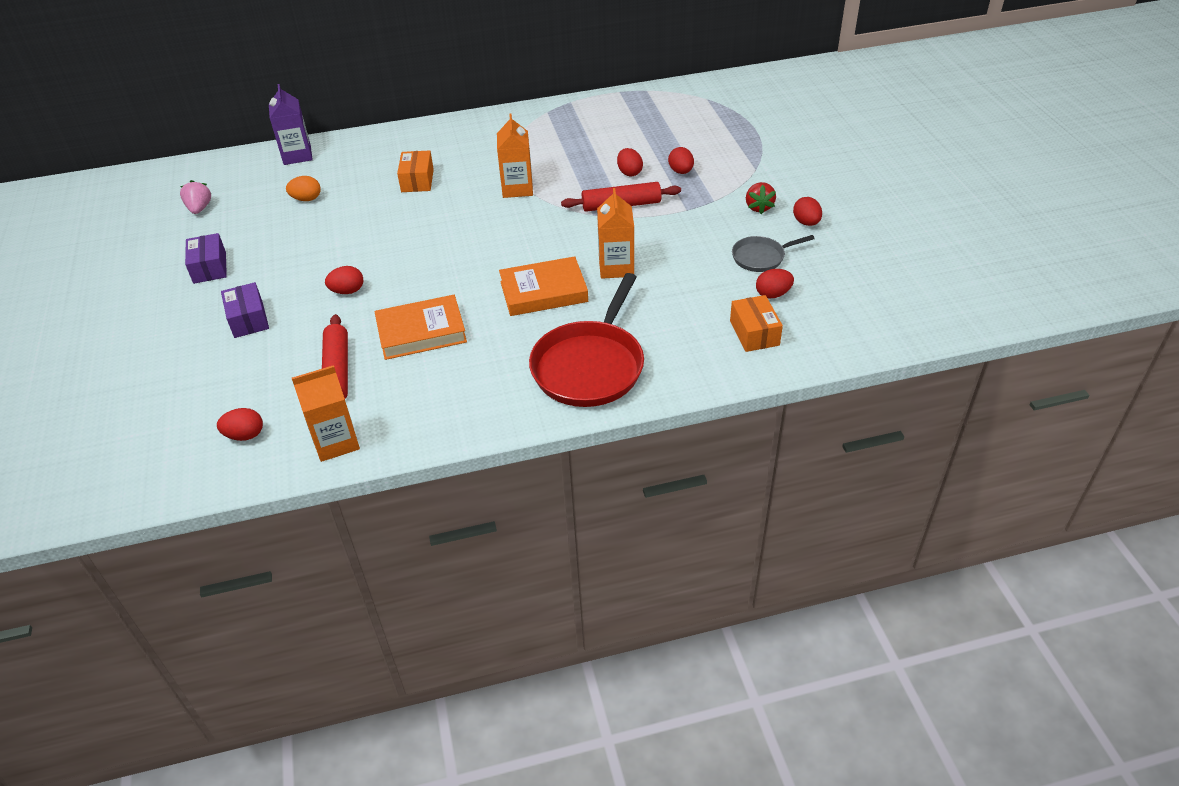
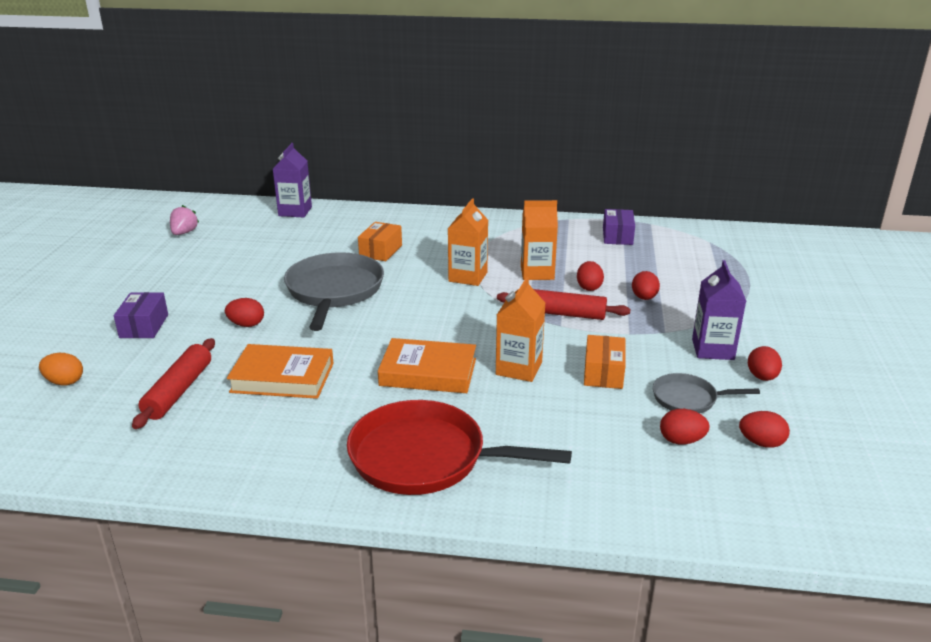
camera: 20 degrees right, 15 degrees down
purple box [185,233,227,284] -> purple box moved to [603,209,635,245]
red egg [217,408,263,441] -> red egg moved to [739,411,790,448]
orange egg [286,176,321,201] -> orange egg moved to [39,353,83,385]
orange carton [292,365,360,462] -> orange carton moved to [521,200,558,280]
red pan [529,273,644,407] -> red pan turned 60 degrees clockwise [347,400,572,495]
orange box [730,295,783,352] -> orange box moved to [584,335,626,389]
red strawberry [746,182,776,214] -> purple carton [692,260,746,360]
none -> grey pan [284,252,384,331]

